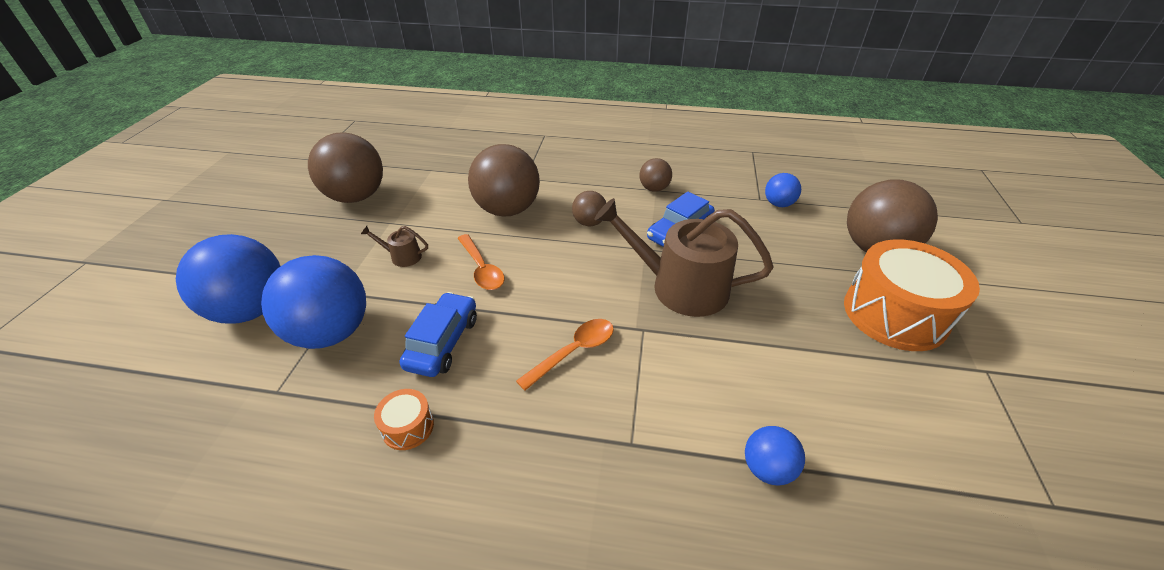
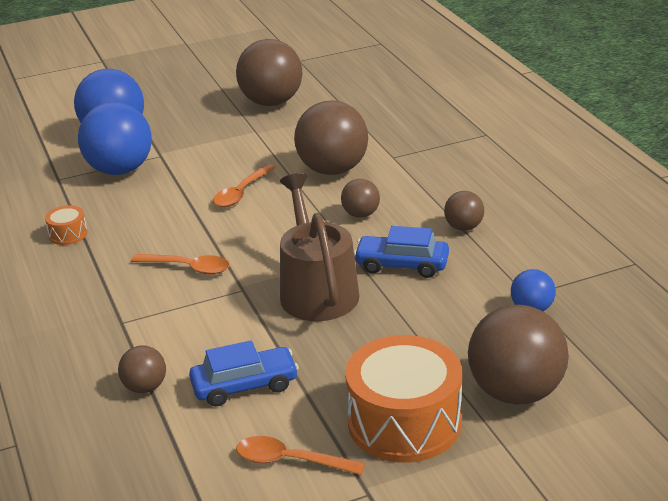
camera: 60 degrees right, 10 degrees down
brown watering can [361,226,428,267] -> none
blue car [400,292,477,377] -> blue car moved to [189,340,299,407]
blue ball [745,426,805,485] -> brown ball [118,345,166,393]
none -> orange spoon [236,436,365,475]

